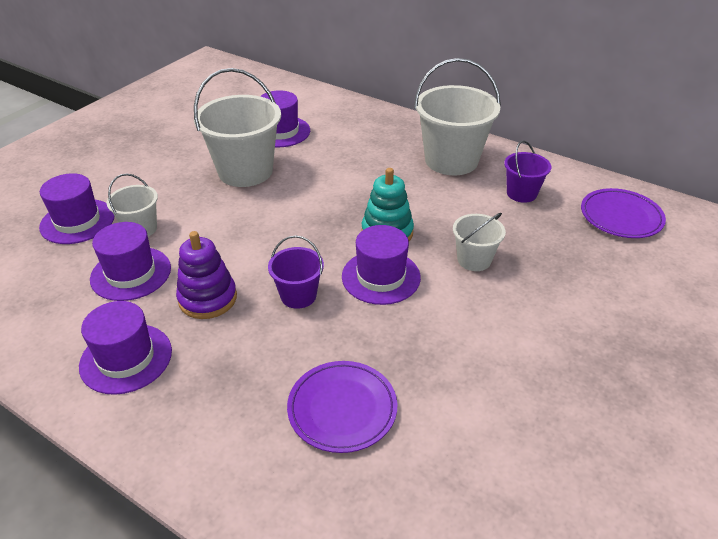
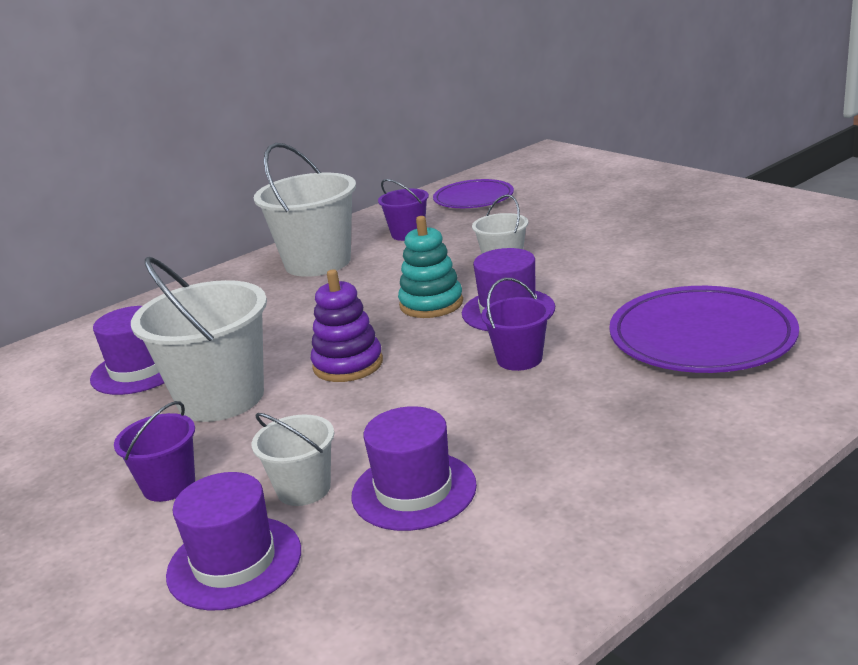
camera: 70 degrees left, 15 degrees down
purple hat [79,301,172,395] -> none
purple stacking toy [176,231,237,319] -> purple stacking toy moved to [311,269,383,382]
purple plate [287,361,397,453] -> purple plate [609,286,799,373], size x1.54
none -> purple bucket [114,401,195,502]

